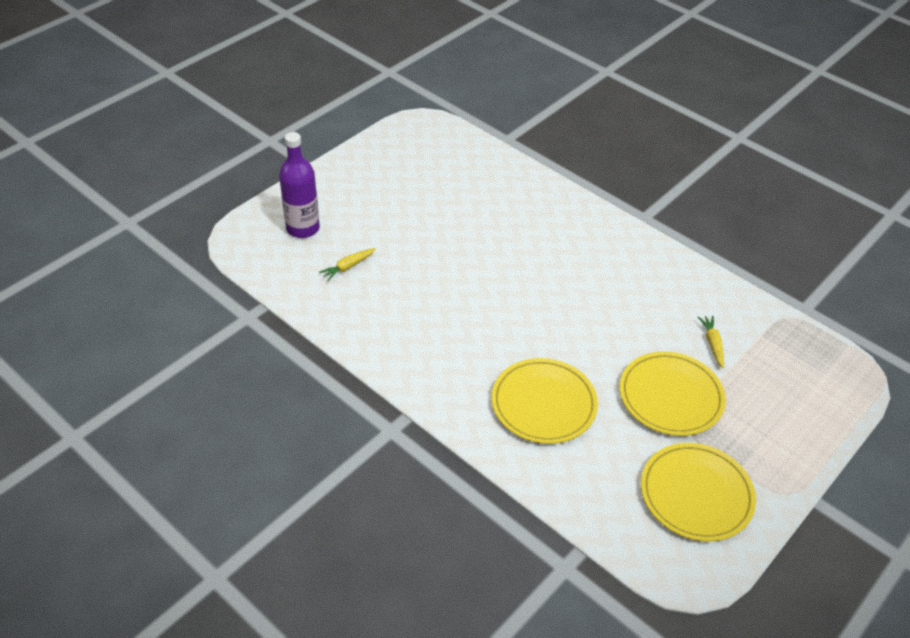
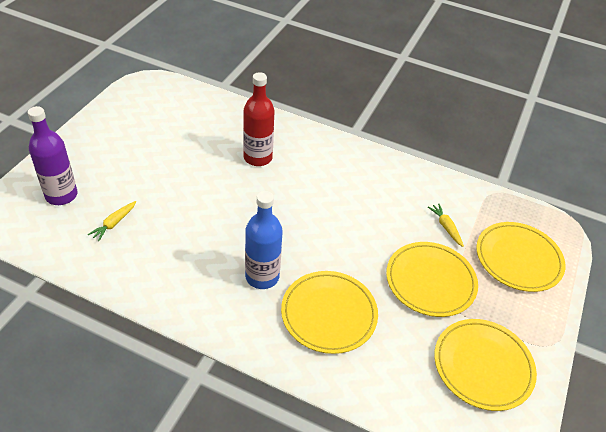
camera: 20 degrees left, 0 degrees up
none -> red bottle [243,72,275,166]
none -> blue bottle [245,191,283,289]
none -> yellow plate [476,222,566,292]

